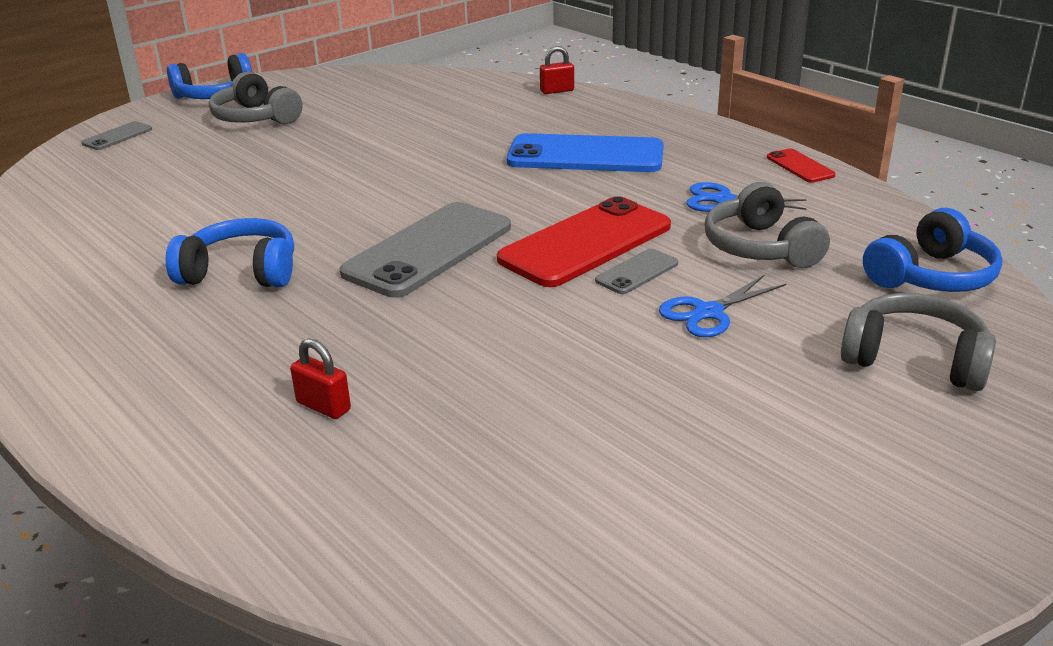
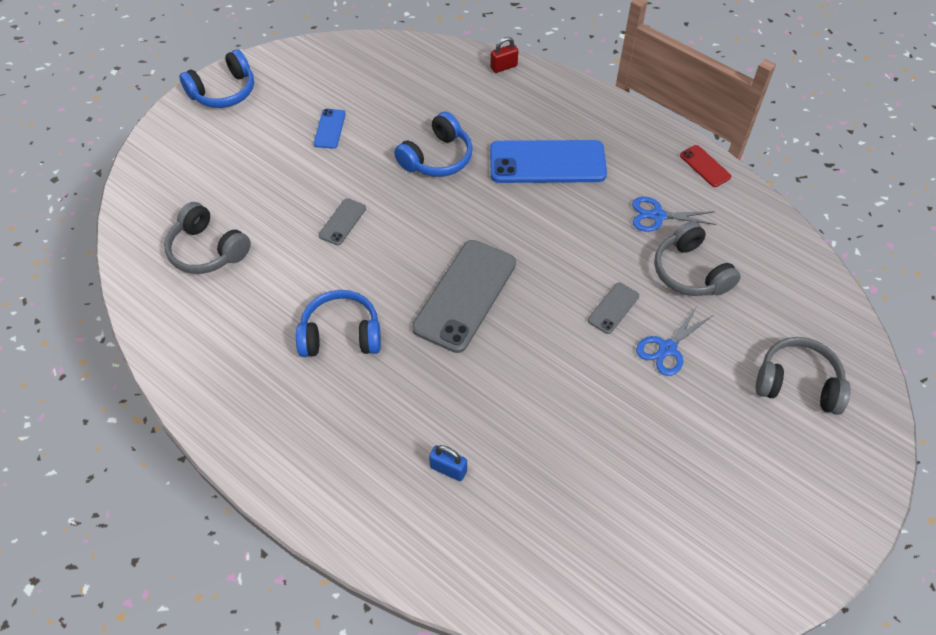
camera: 10 degrees left, 25 degrees up
grey phone [81,121,152,150] -> grey phone moved to [319,198,366,245]
grey headphones [209,71,302,124] -> grey headphones moved to [164,202,251,274]
red padlock [290,338,351,419] -> blue padlock [429,445,467,481]
red phone [497,196,671,287] -> none
blue headphones [863,208,1003,292] -> blue headphones moved to [394,112,473,177]
none -> blue phone [314,109,346,149]

